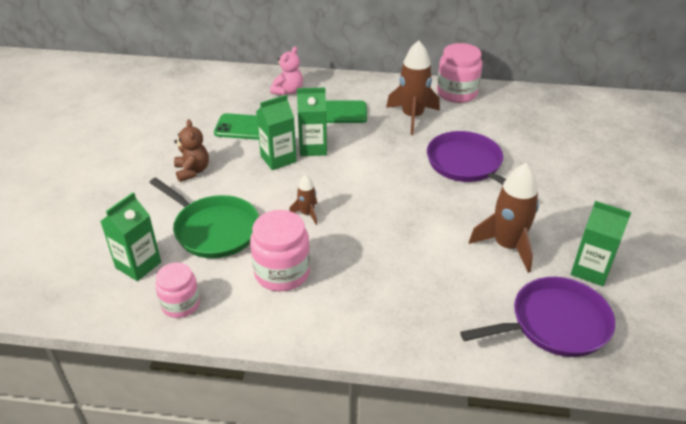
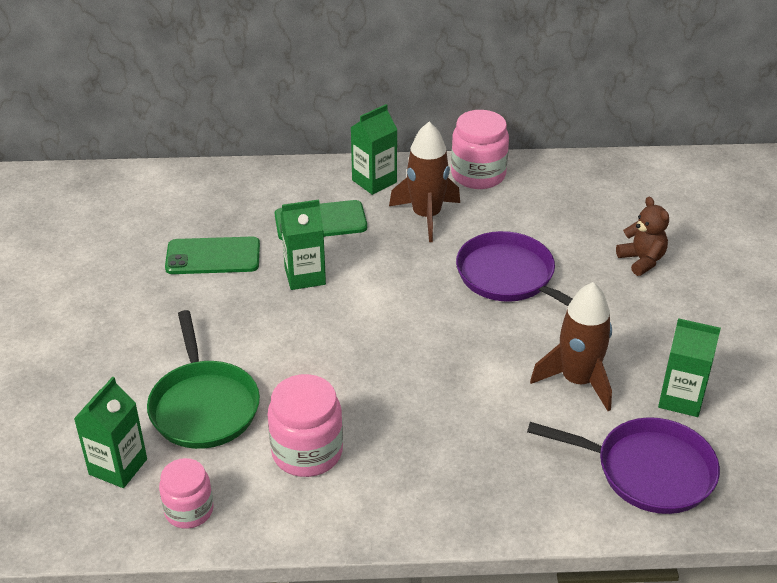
camera: 10 degrees left, 0 degrees up
green pan [149,178,259,258] -> green pan turned 45 degrees clockwise [147,310,260,449]
brown teddy bear [174,119,209,182] -> brown teddy bear moved to [616,197,669,276]
green carton [256,95,297,170] -> green carton moved to [350,104,398,195]
pink teddy bear [270,46,303,95] -> none
brown rocket [289,175,317,225] -> none
purple pan [460,277,615,357] -> purple pan turned 45 degrees clockwise [527,417,720,514]

